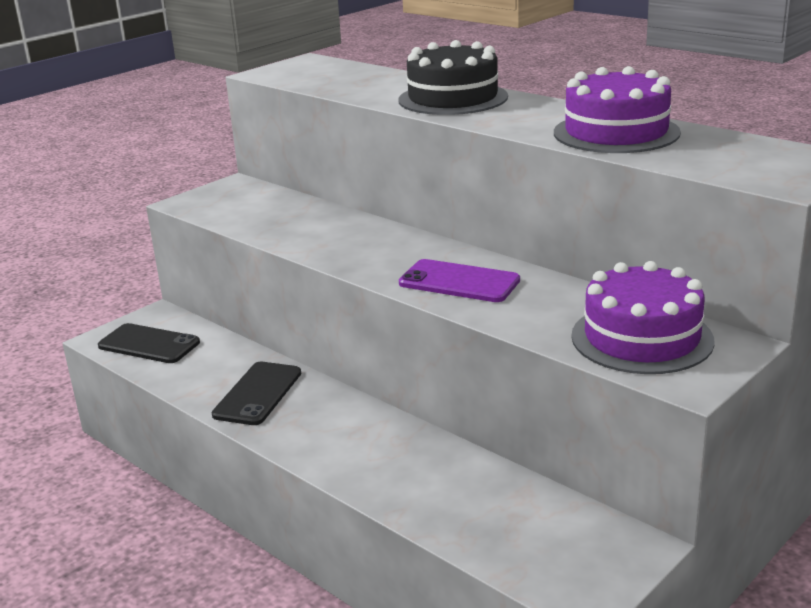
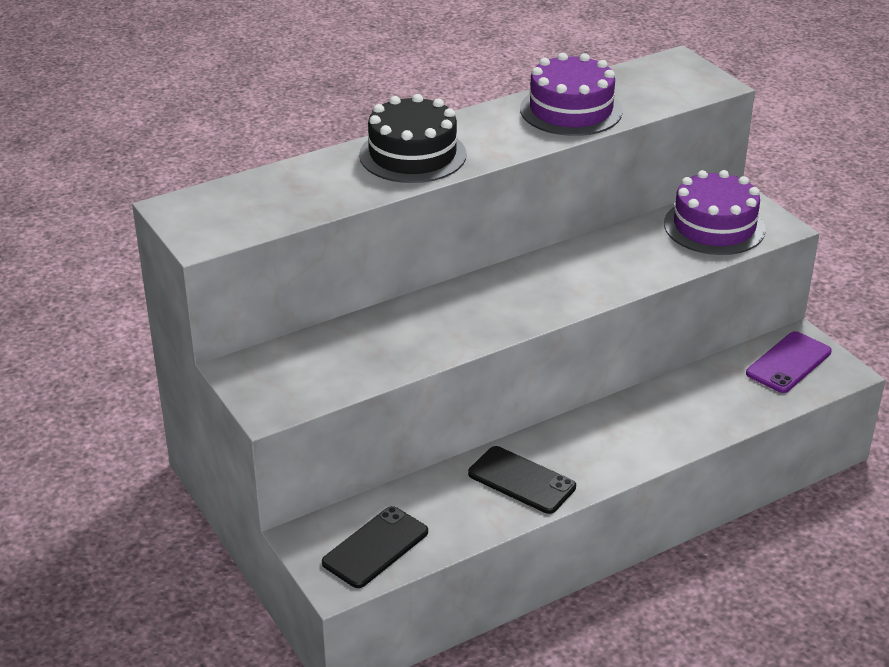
camera: 75 degrees left, 10 degrees up
purple phone [399,259,520,302] -> purple phone moved to [746,331,832,393]

